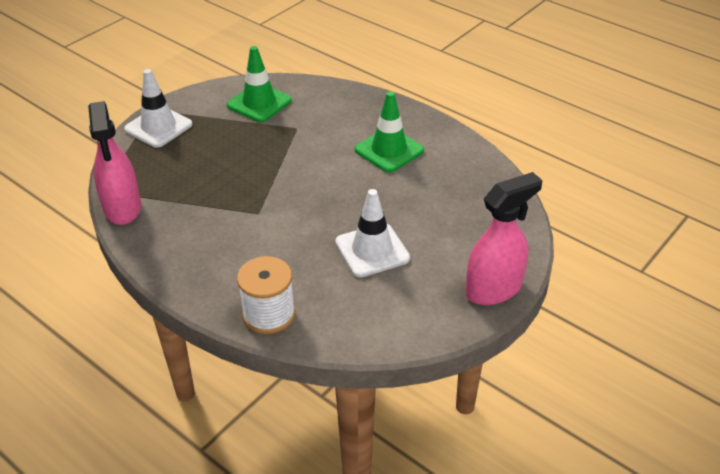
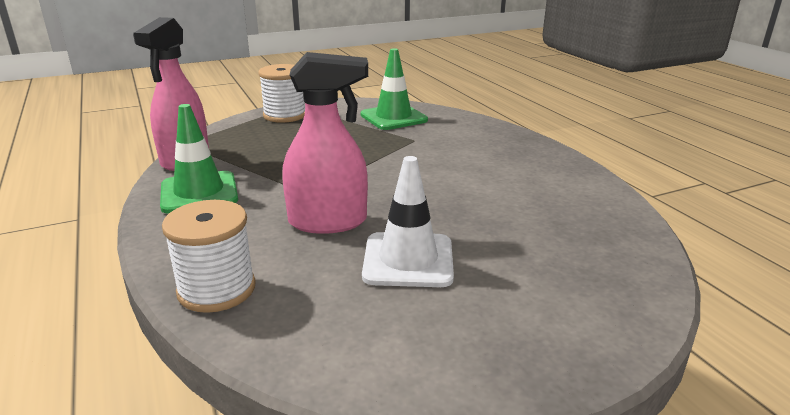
camera: 25 degrees right, 15 degrees down
white traffic cone [124,69,193,148] -> white spool [258,64,305,123]
green traffic cone [355,91,424,173] -> green traffic cone moved to [160,104,238,214]
pink spray bottle [466,172,543,305] -> pink spray bottle moved to [282,52,368,234]

